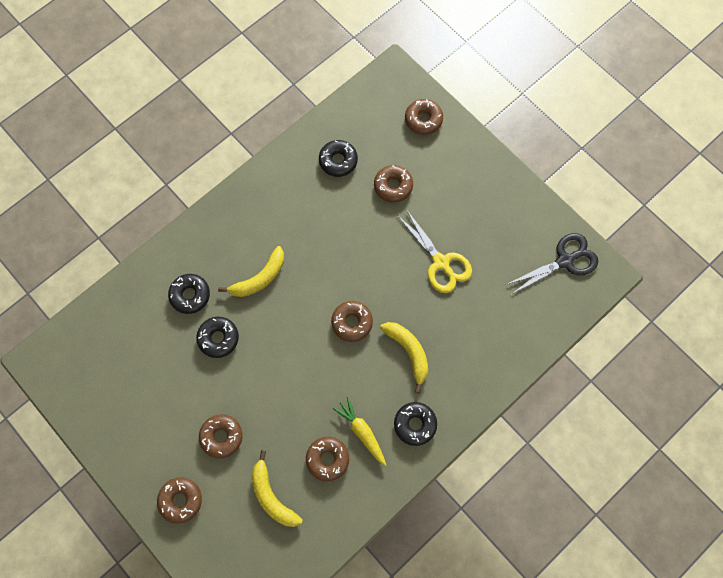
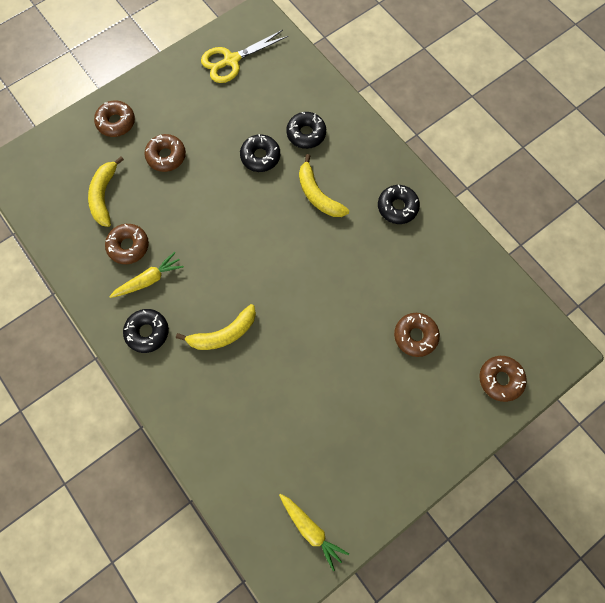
camera: 95 degrees right, 0 degrees up
yellow banana [252,450,303,527] -> yellow banana turned 60 degrees counterclockwise [88,156,124,227]
black donut [319,140,358,177] -> black donut moved to [378,185,420,224]
brown donut [331,301,373,342] -> none
yellow scissors [397,209,472,293] -> yellow scissors moved to [201,30,288,83]
black scissors [507,233,599,294] -> yellow carrot [279,494,349,571]

